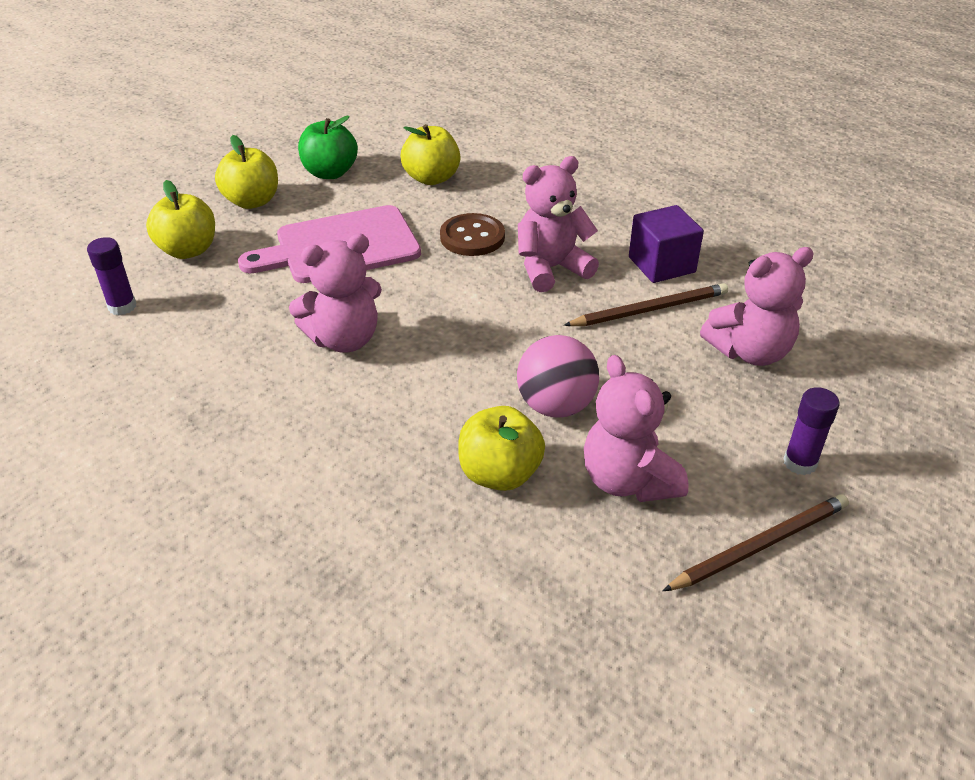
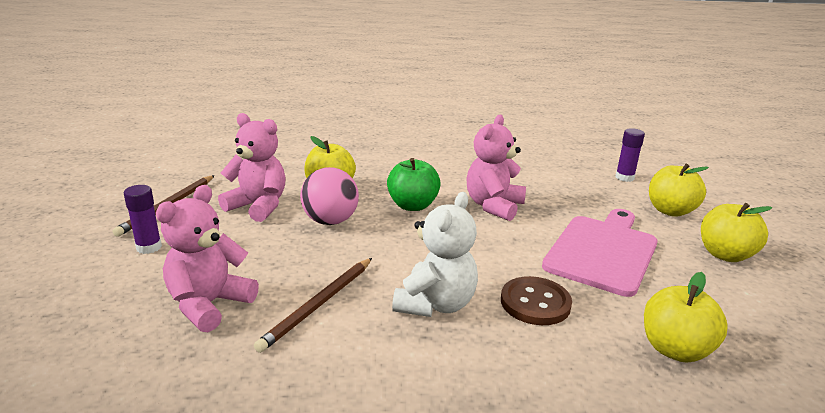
camera: 140 degrees right, 15 degrees down
green apple [298,116,358,179] -> green apple moved to [387,158,441,211]
pink teddy bear [518,156,599,292] -> white teddy bear [392,192,478,317]
purple cube [629,205,704,283] -> none

